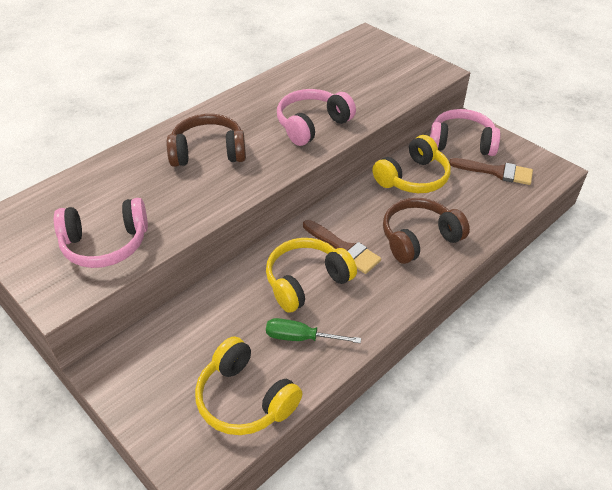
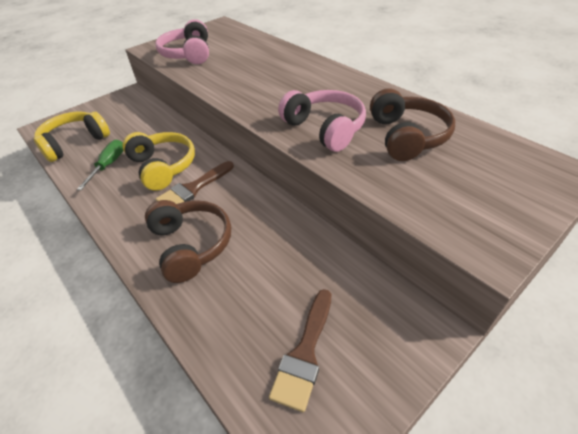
camera: 95 degrees right, 0 degrees up
brown headphones [167,114,246,167] -> brown headphones moved to [370,88,455,161]
yellow headphones [373,135,451,193] -> none
pink headphones [430,109,501,156] -> none

